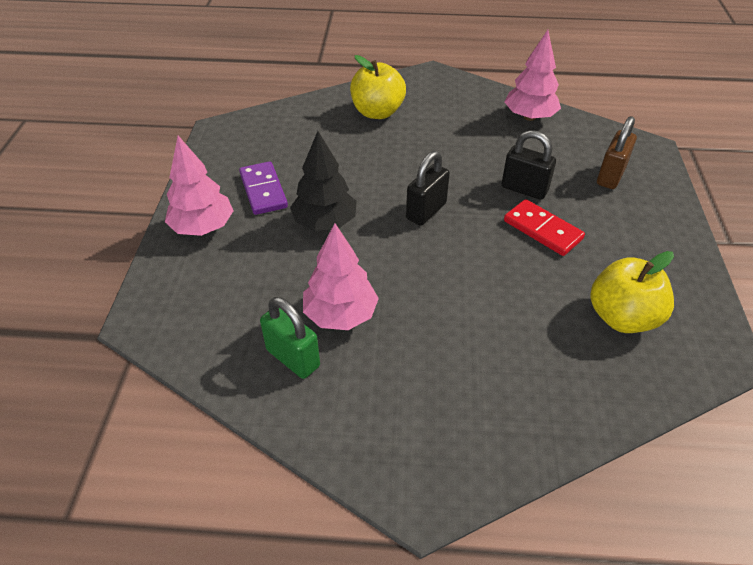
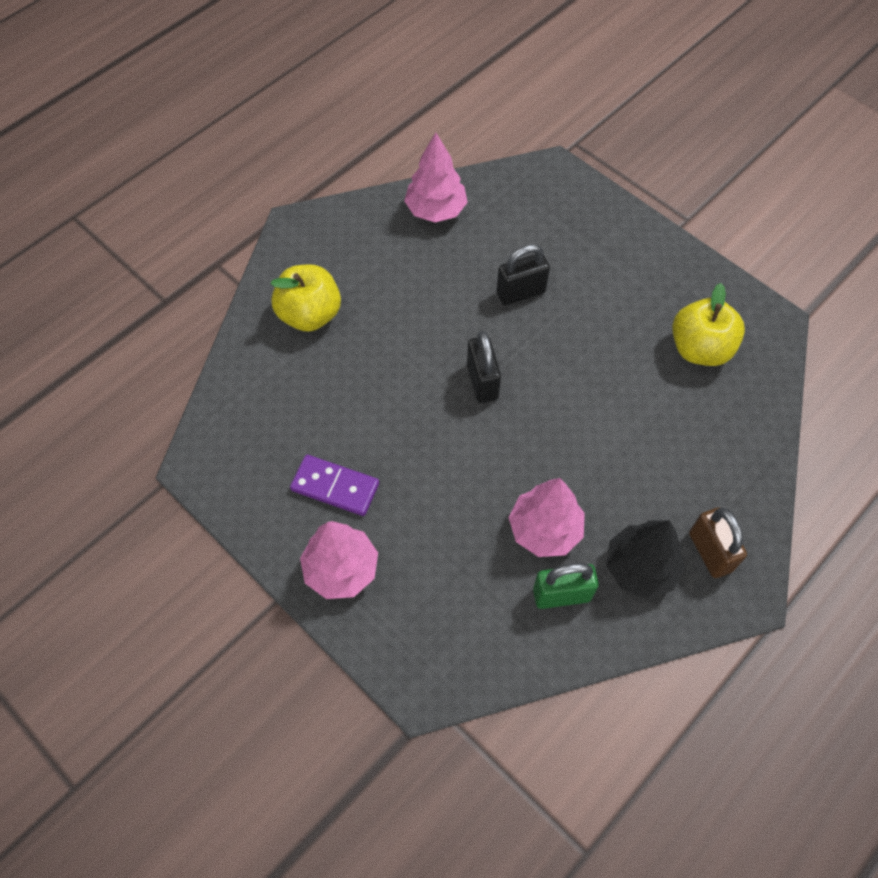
camera: 50 degrees left, 15 degrees up
black tree [290,131,357,231] -> black tree moved to [606,520,685,599]
red domino [504,199,585,256] -> none
brown padlock [597,116,637,189] -> brown padlock moved to [689,507,747,578]

